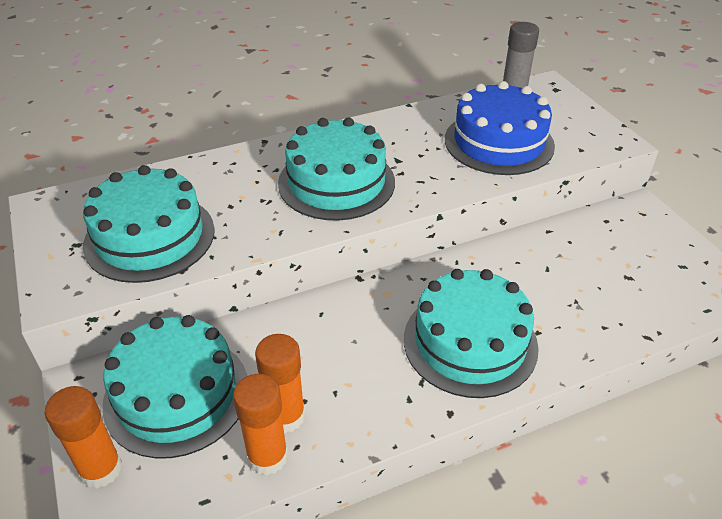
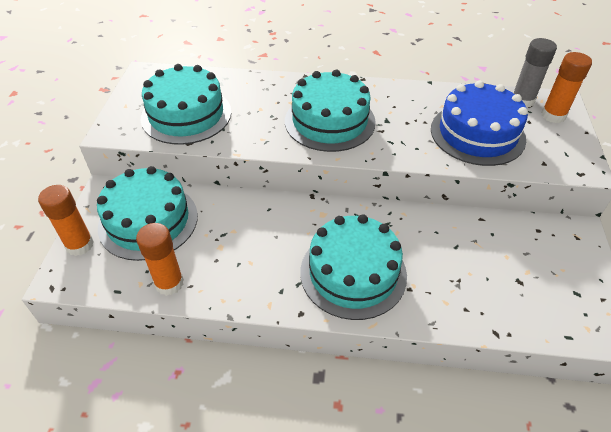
camera: 30 degrees right, 5 degrees up
orange glue stick [255,334,305,433] -> orange glue stick moved to [541,52,592,123]

